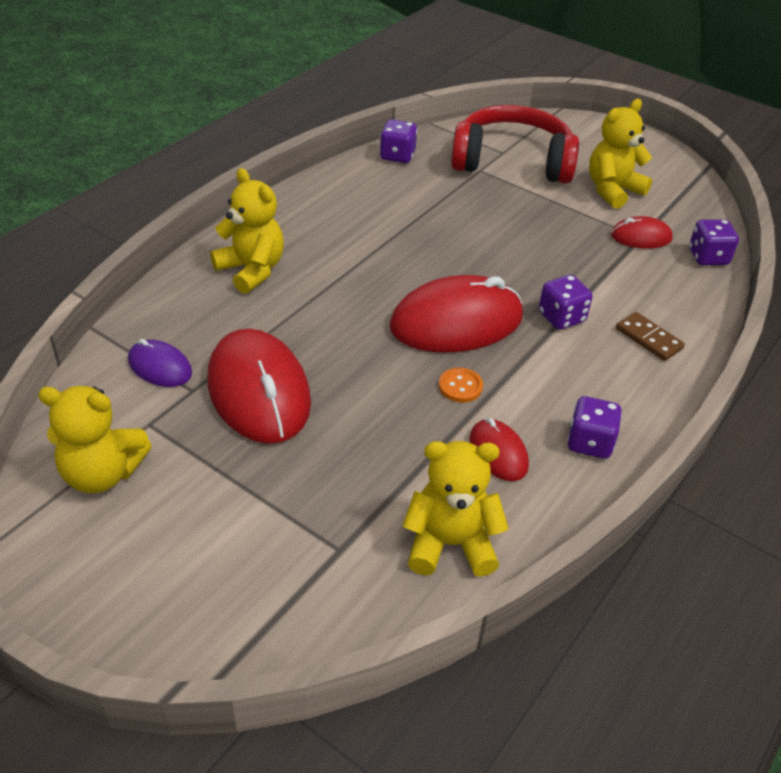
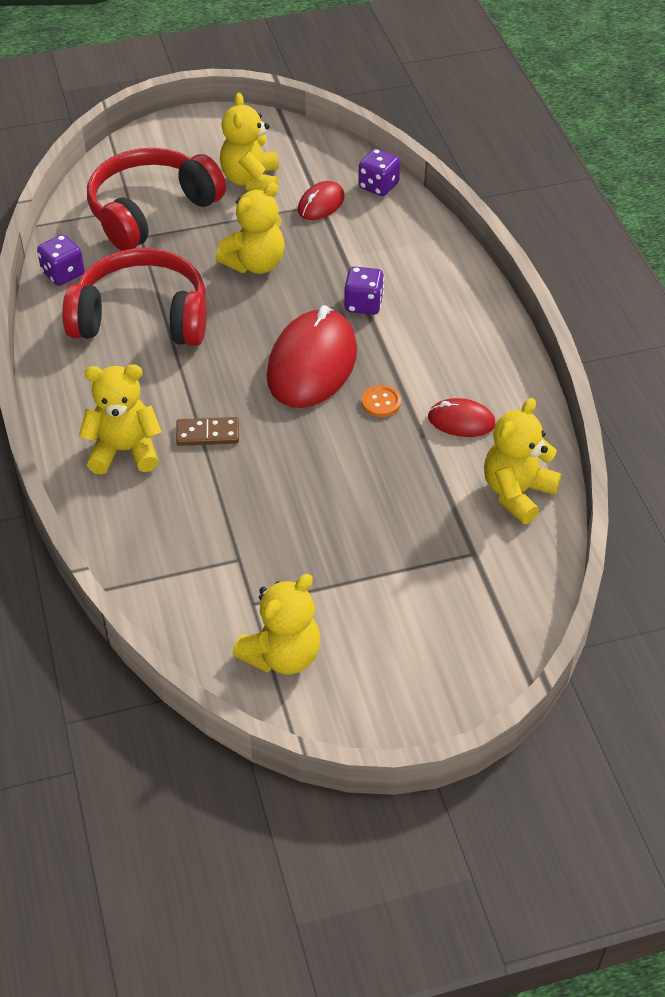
camera: 50 degrees left, 5 degrees up
purple mouse [128,339,192,387] -> none
red mouse [208,329,311,444] -> none
purple dice [567,396,622,459] -> none
brown domino [616,312,685,361] -> brown domino moved to [176,417,239,446]
none -> red headphones [62,248,207,346]
none -> yellow teddy bear [215,182,285,274]

